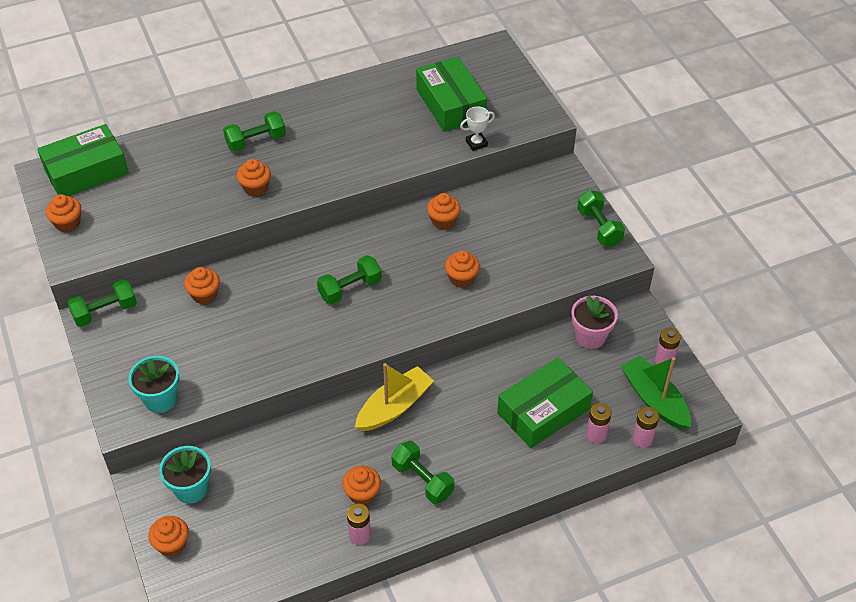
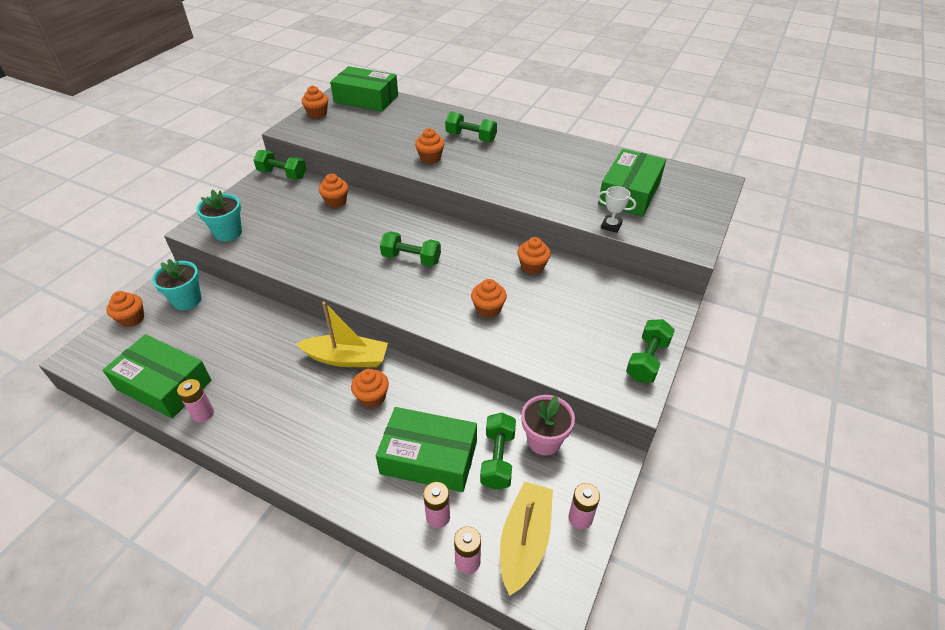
camera: 50 degrees right, 5 degrees down
orange cupcake [342,466,381,505] -> orange cupcake moved to [351,369,389,408]
green dumbbell [391,441,454,504] -> green dumbbell moved to [480,413,516,490]
green boat [621,356,691,430] -> yellow boat [500,481,553,596]
none -> green box [103,334,211,419]

